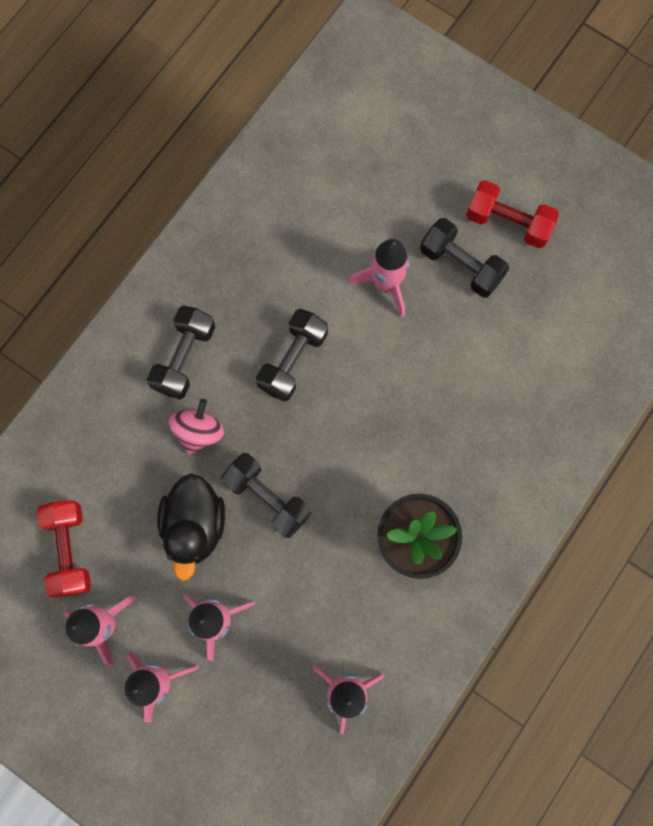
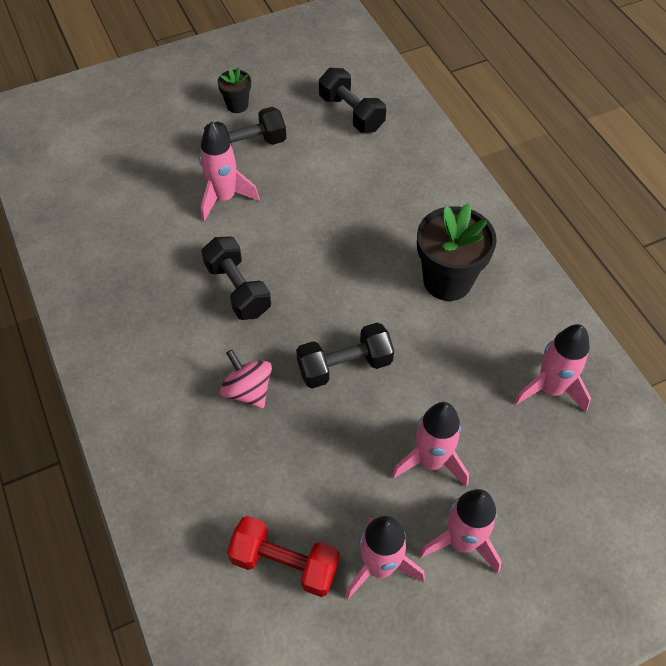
camera: 60 degrees left, 20 degrees down
black dumbbell [147,305,215,400] -> black dumbbell moved to [319,68,386,132]
black duck [158,473,225,581] -> none
red dumbbell [466,180,559,248] -> black flower pot [217,67,251,113]

